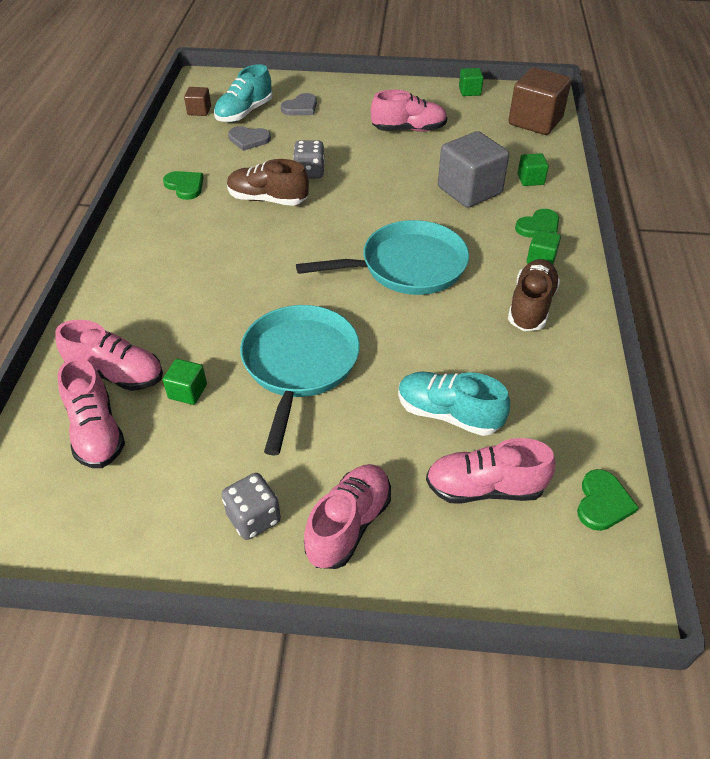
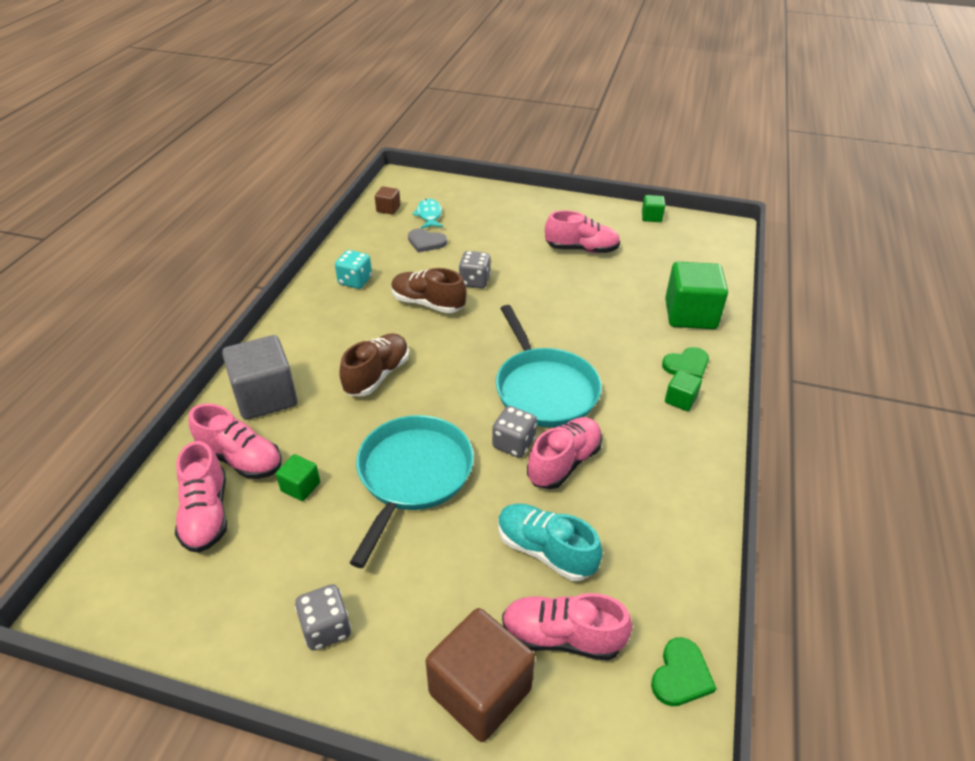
camera: 10 degrees right, 5 degrees down
green heart [163,171,203,200] -> turquoise dice [335,250,372,289]
turquoise shoe [214,64,272,122] -> turquoise fish [412,199,443,229]
grey heart [281,93,317,115] -> none
turquoise pan [296,220,469,295] -> turquoise pan turned 75 degrees clockwise [496,305,602,427]
pink shoe [304,464,391,569] -> pink shoe moved to [527,417,602,489]
grey cube [438,131,509,208] -> grey cube moved to [222,335,297,420]
brown cube [508,67,571,135] -> brown cube moved to [426,608,535,742]
brown shoe [508,259,560,331] -> brown shoe moved to [339,333,409,396]
green cube [518,153,549,186] -> green cube [665,262,728,329], size x2.08
none -> grey dice [492,406,537,458]

